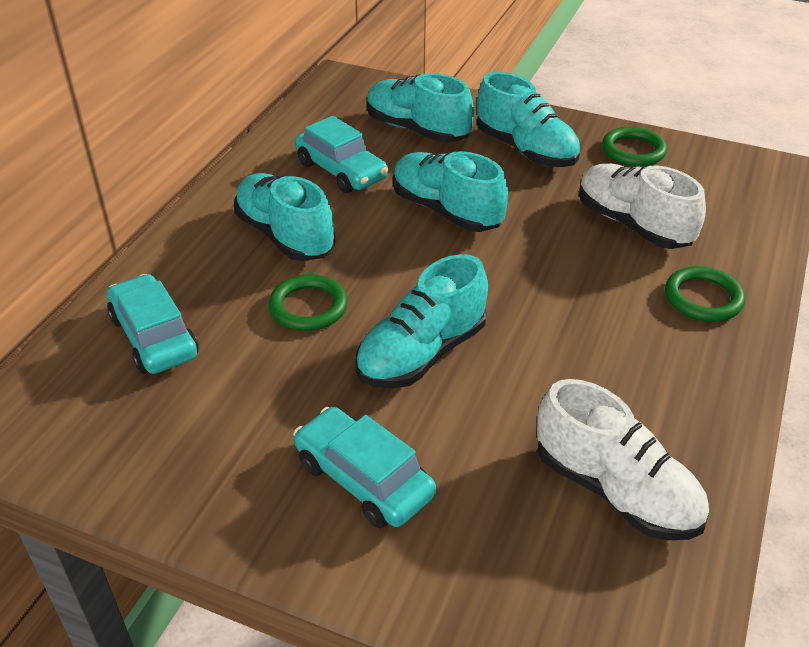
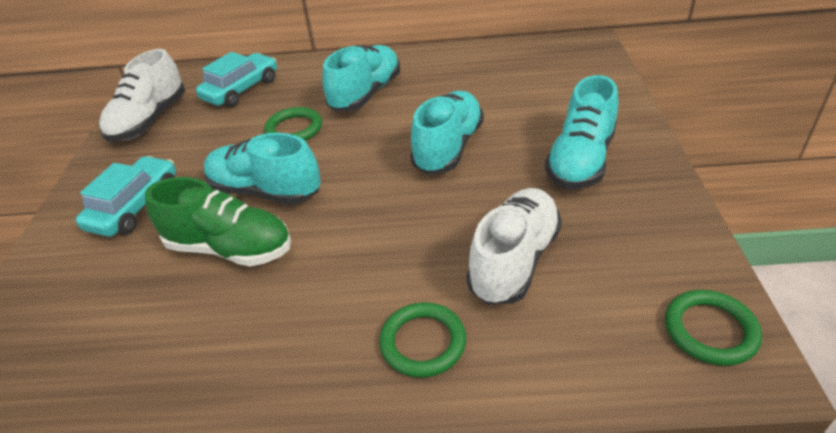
camera: 70 degrees right, 0 degrees up
turquoise car [295,116,388,193] -> none
turquoise shoe [367,73,474,143] -> none
white shoe [537,379,709,540] -> white shoe moved to [99,49,185,142]
green ring [602,127,667,166] -> green ring moved to [665,290,762,366]
none -> green shoe [145,177,291,266]

